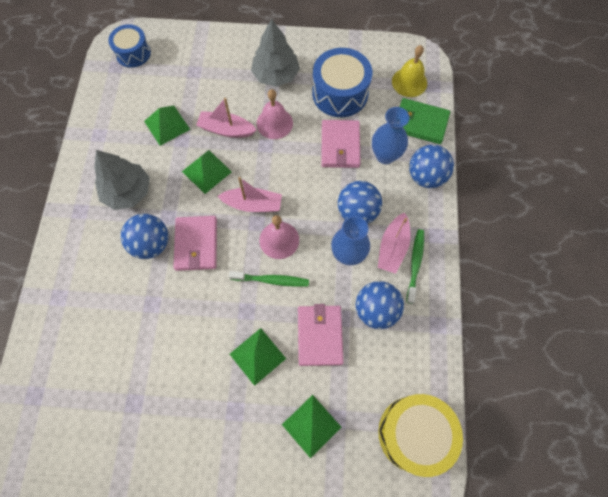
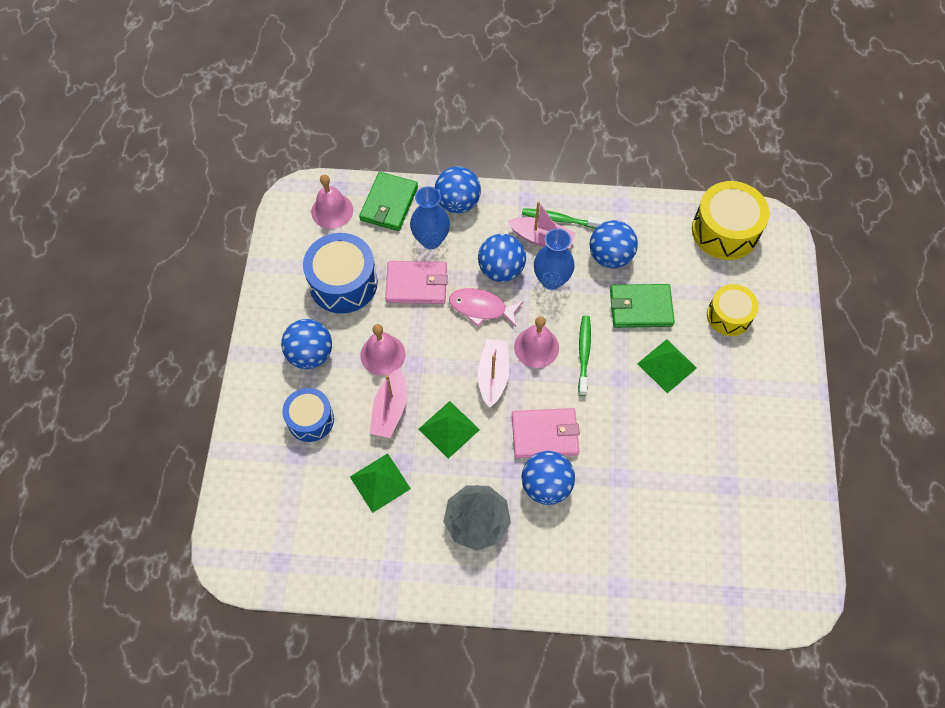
camera: 90 degrees left, 5 degrees down
blue drum [108,24,151,68] -> blue drum moved to [282,388,334,442]
grey tree [251,19,300,87] -> blue ball [281,319,332,369]
green pyramid [282,395,341,458] -> yellow drum [707,284,758,336]
pink wallet [298,304,344,366] -> green wallet [610,284,675,328]
yellow bell [392,45,427,97] -> pink bell [311,175,353,229]
none -> pink fish [449,288,523,327]

